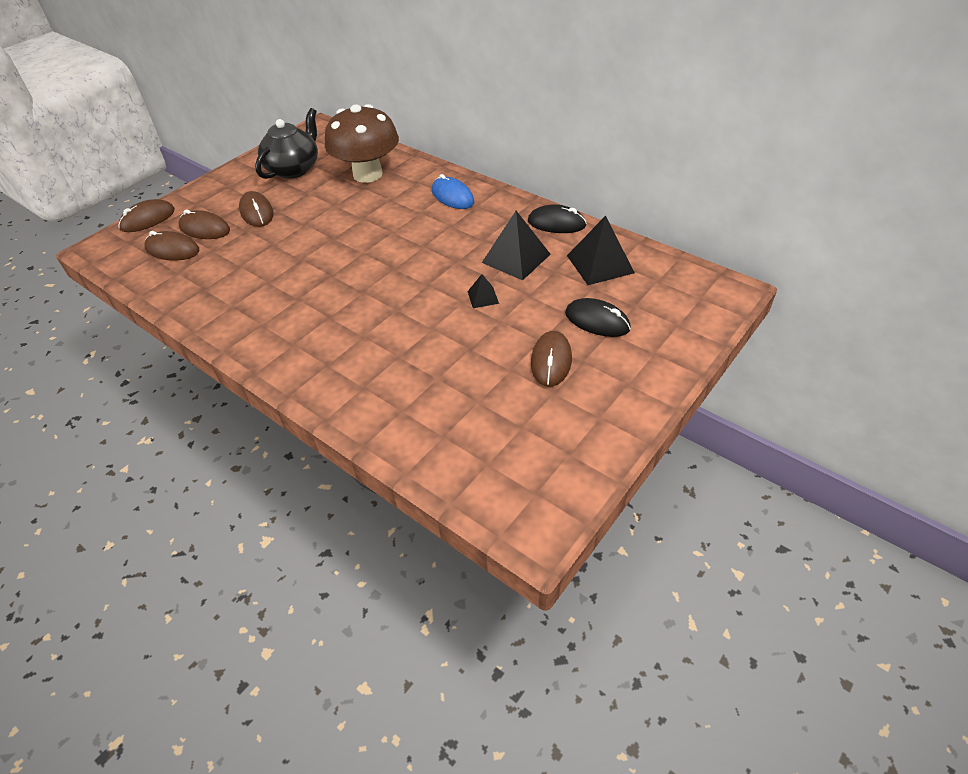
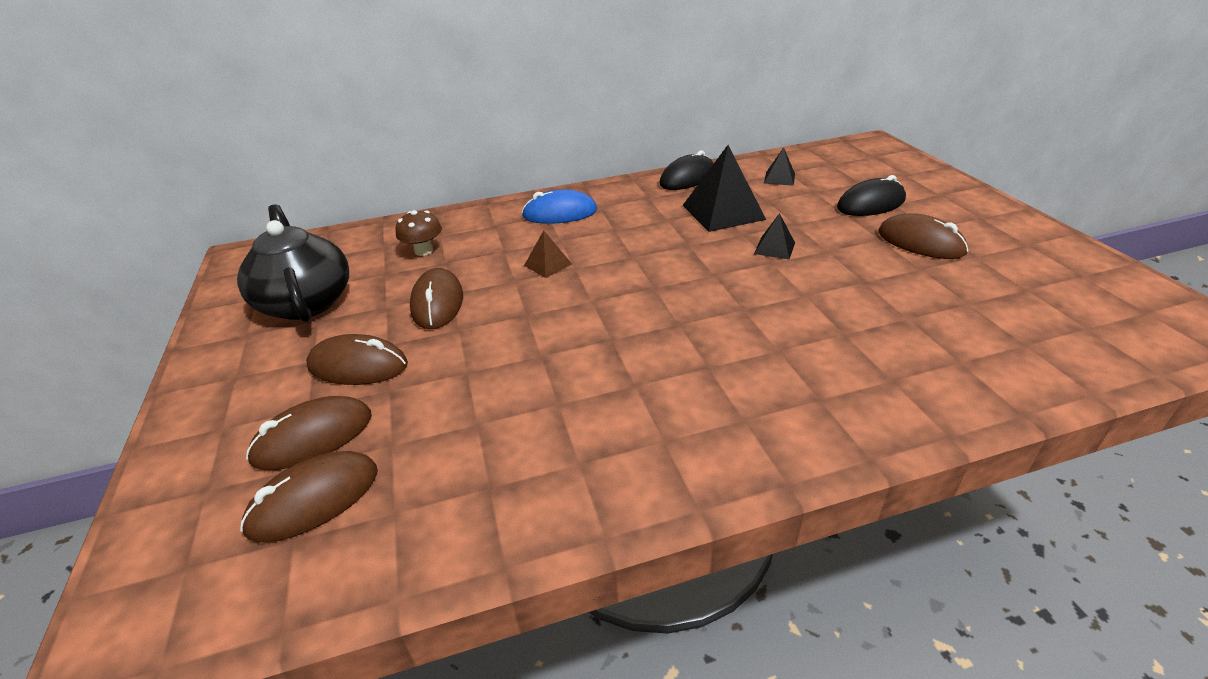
camera: 55 degrees left, 10 degrees down
brown mouse [119,199,175,232] -> brown mouse moved to [410,268,463,329]
brown mushroom [325,104,399,183] -> brown mushroom [395,210,442,256], size x0.41
black pyramid [567,216,635,285] -> black pyramid [764,147,795,186], size x0.51
none -> brown pyramid [524,230,572,278]

